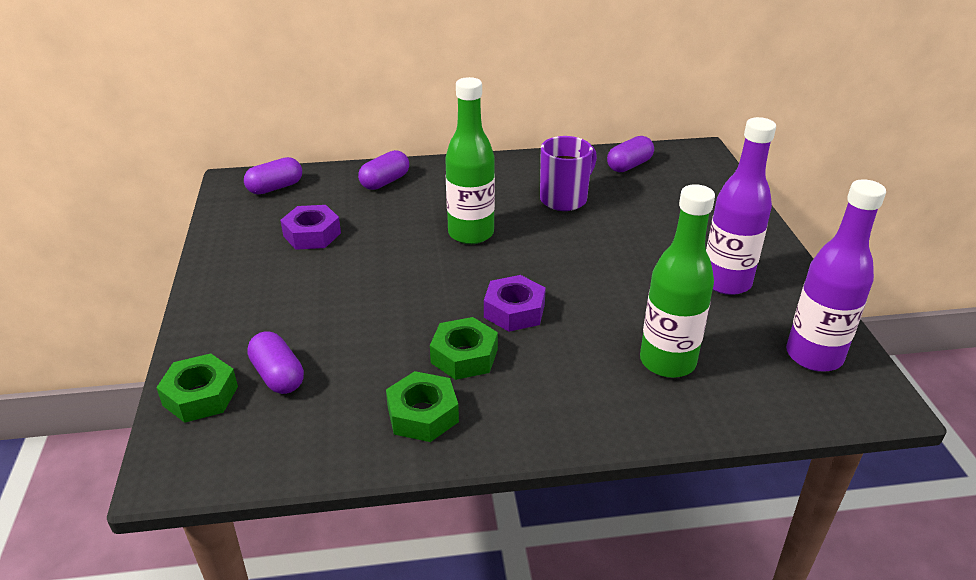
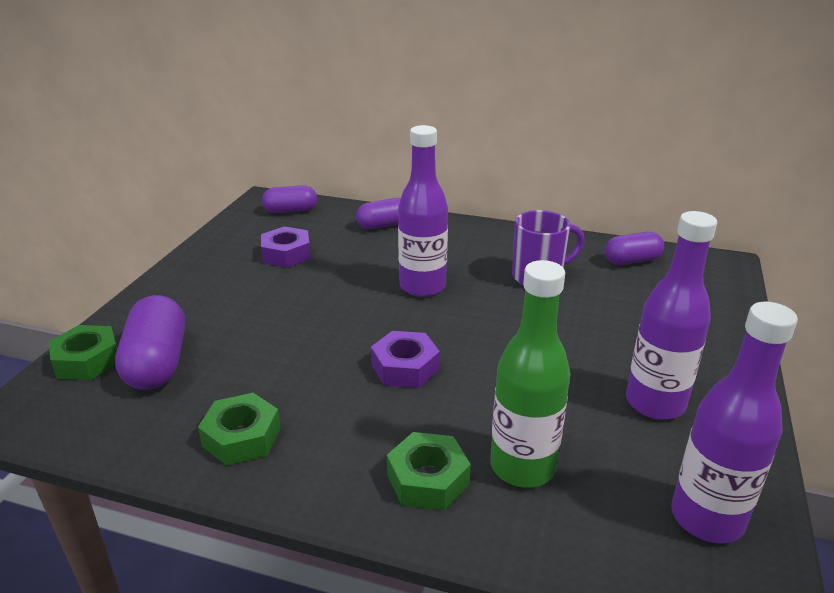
camera: 25 degrees right, 5 degrees down
purple capsule [247,331,304,394] -> purple capsule [115,295,185,390], size x1.55
green nut [430,317,498,380] -> green nut moved to [387,432,471,510]
green bottle [445,77,495,244] -> purple bottle [398,125,448,297]

